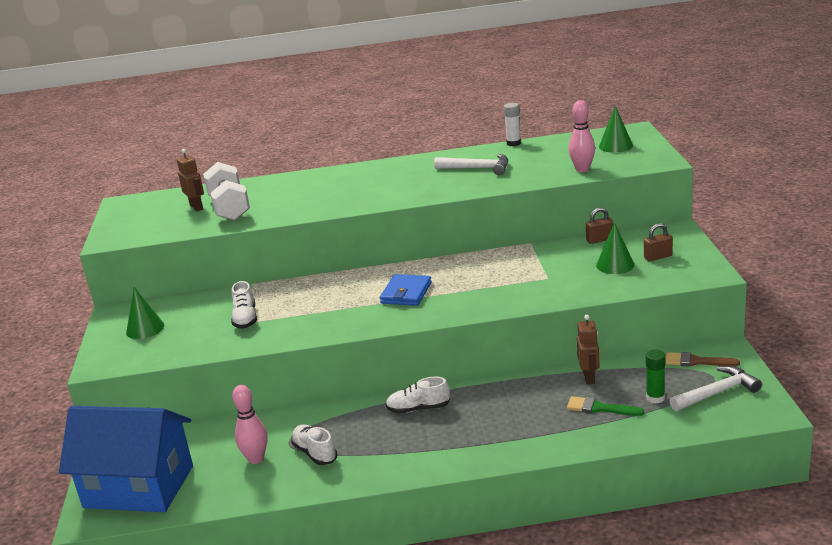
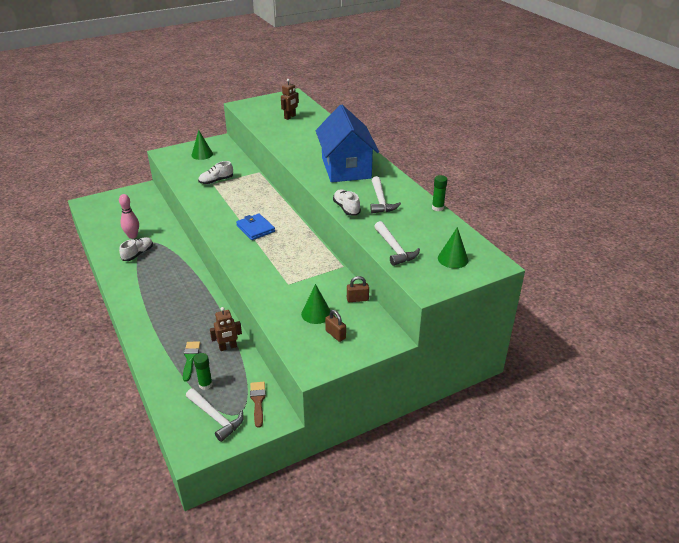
camera: 65 degrees right, 10 degrees up
blue house [59,406,193,512] -> blue house moved to [316,105,379,182]
white dumbbell [203,162,250,221] -> none
blue wallet [380,274,432,306] -> blue wallet turned 60 degrees clockwise [236,213,275,240]
white shoe [386,377,450,413] -> white shoe moved to [333,189,361,216]
white glue stick [504,103,521,146] -> green glue stick [432,175,448,211]
pink bowling pin [568,100,595,172] -> white hammer [374,221,420,266]
brown padlock [586,207,613,244] -> brown padlock turned 60 degrees counterclockwise [347,276,369,302]

